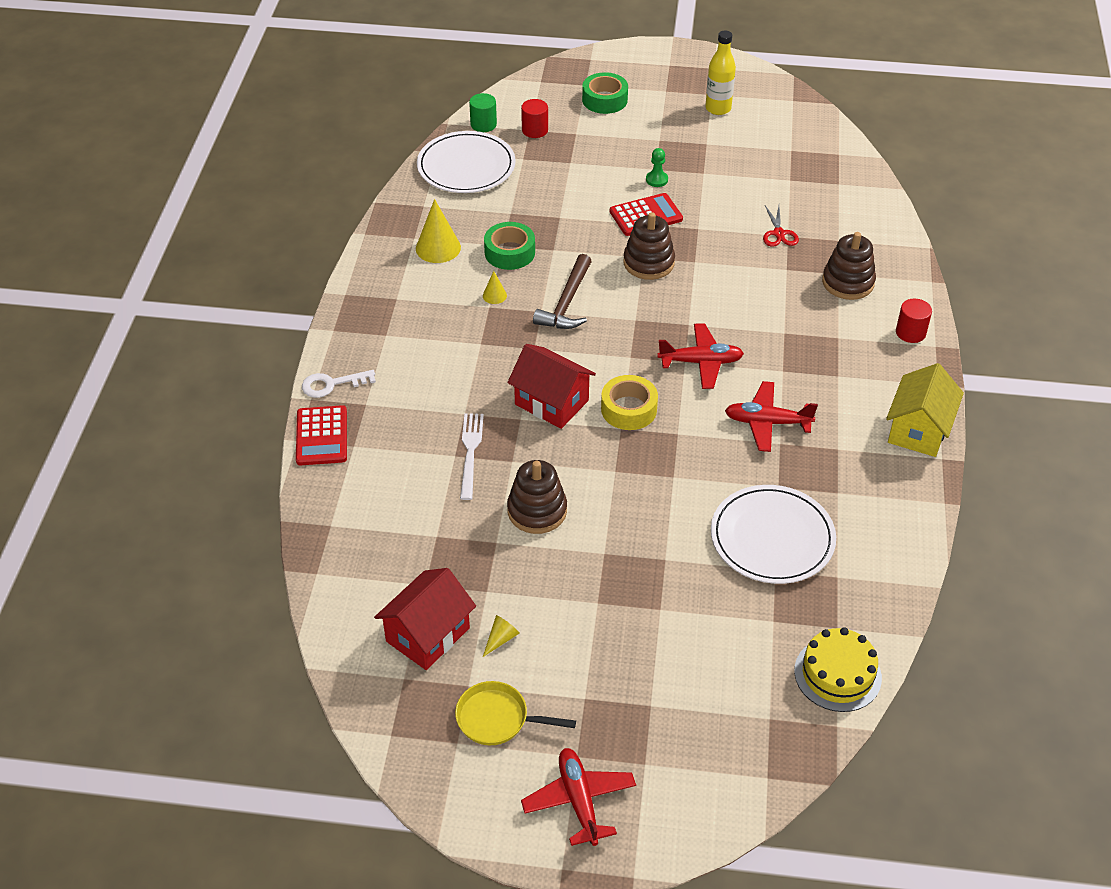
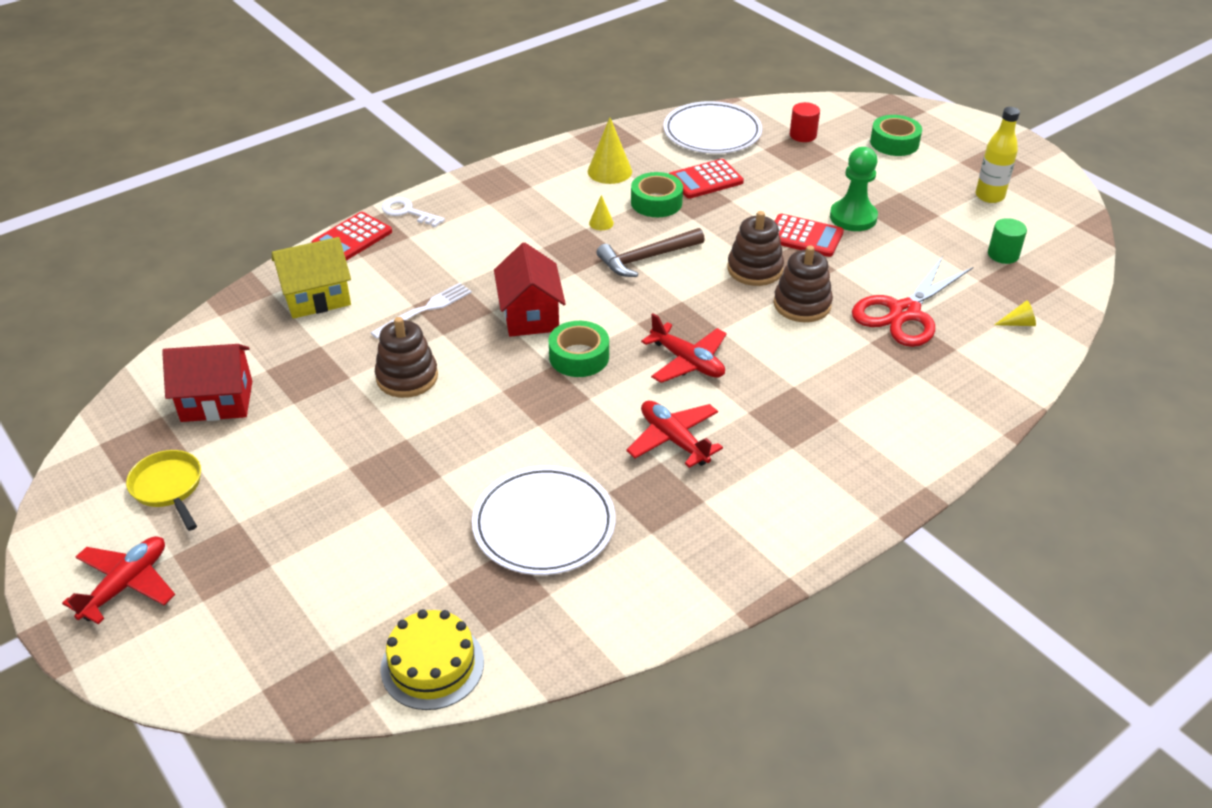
camera: 45 degrees right, 5 degrees down
green cylinder [469,93,497,132] -> green cylinder moved to [988,218,1027,264]
yellow cone [483,615,520,657] -> yellow cone moved to [994,300,1036,326]
yellow tape [601,375,658,430] -> green tape [549,321,609,377]
green pawn [646,148,668,187] -> green pawn [830,147,878,231], size x1.93
red scissors [763,205,799,247] -> red scissors [852,256,973,347], size x2.06
brown stacking toy [822,232,876,300] -> brown stacking toy moved to [774,245,833,322]
yellow house [886,363,964,457] -> yellow house moved to [272,237,351,319]
red cylinder [896,299,932,343] -> none
none -> red calculator [669,159,744,199]

